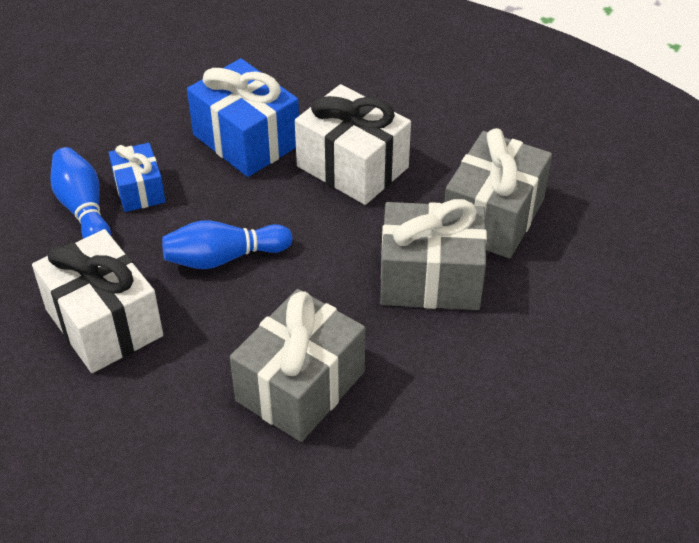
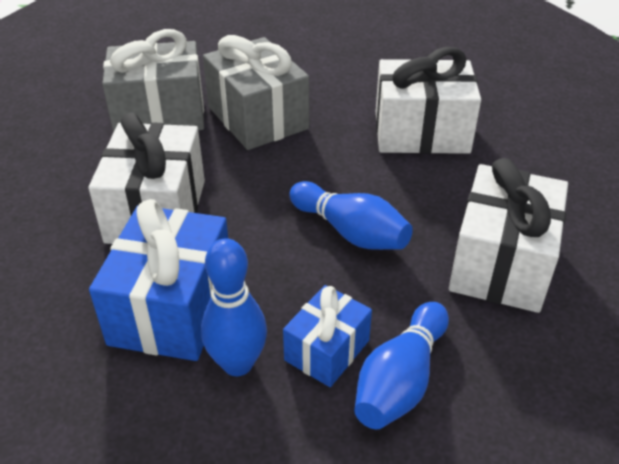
camera: 125 degrees left, 5 degrees down
grey gift [230,289,365,442] -> white gift [376,47,481,154]
none -> blue bowling pin [201,238,267,376]

